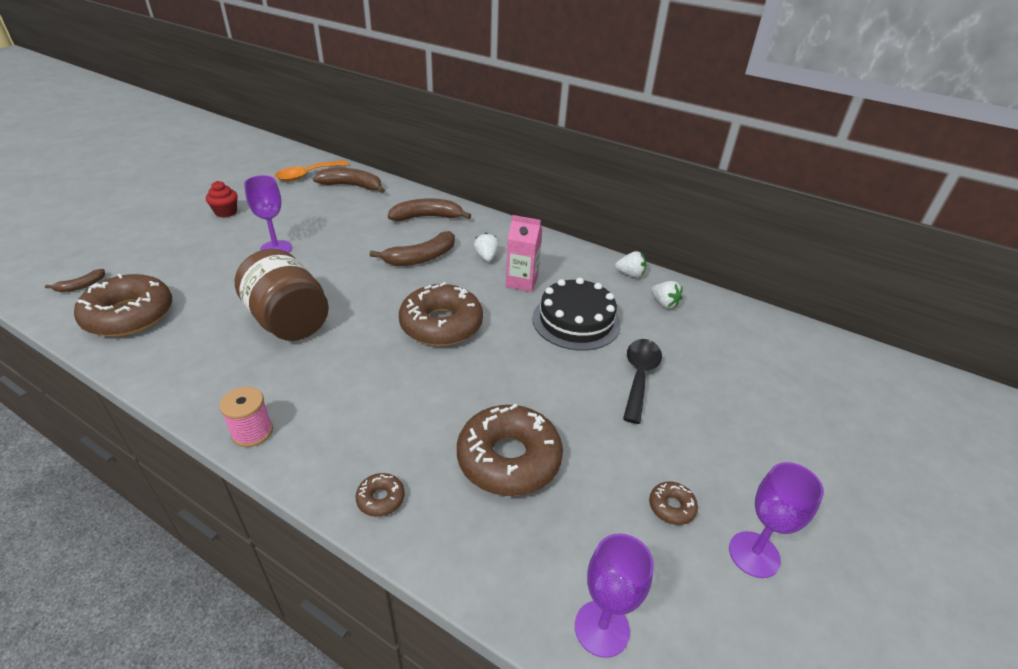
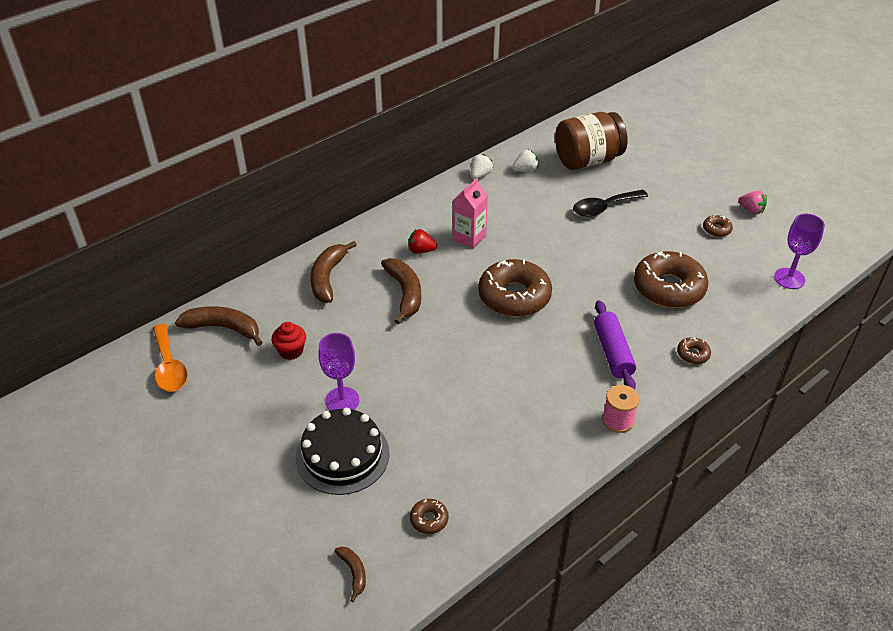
camera: 70 degrees left, 5 degrees up
brown donut [74,274,172,337] -> brown donut [410,499,449,534], size x0.43
red cupcake [206,181,238,218] -> red cupcake moved to [271,322,306,360]
brown jar [235,249,329,341] -> brown jar moved to [555,112,628,170]
brown banana [313,168,385,193] -> brown banana turned 75 degrees clockwise [175,306,263,346]
white strawberry [474,233,499,262] -> red strawberry [408,229,437,254]
black cake [532,278,621,351] -> black cake moved to [296,408,390,495]
black spoon [623,339,662,424] -> black spoon turned 60 degrees counterclockwise [573,190,648,217]
purple goblet [729,462,824,578] -> pink strawberry [738,191,767,215]
none -> purple rolling pin [594,300,636,390]

